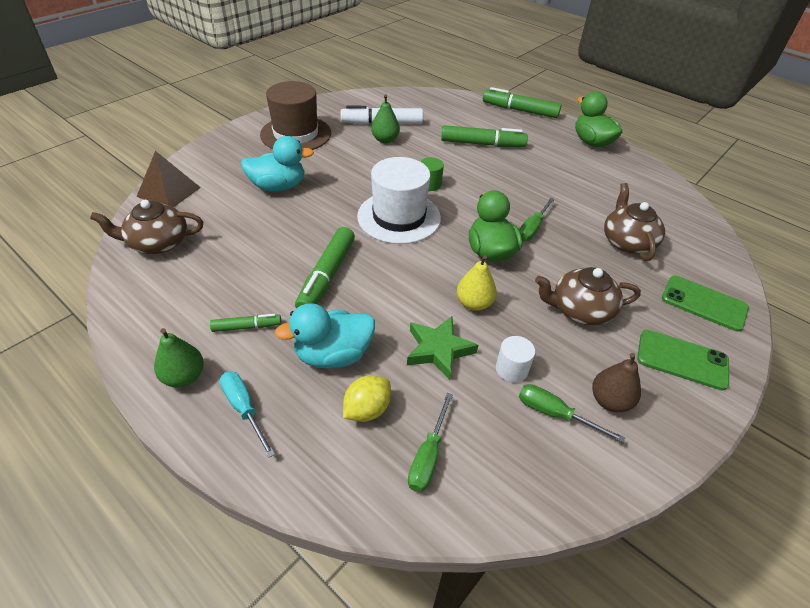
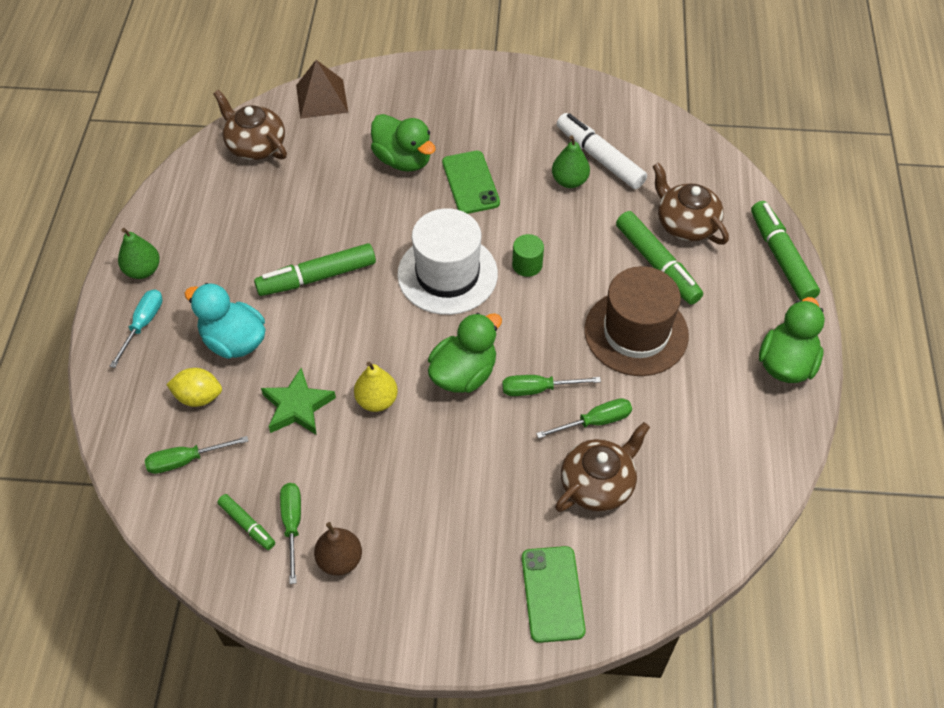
camera: 55 degrees right, 10 degrees up
green marker [210,314,281,332] -> green marker moved to [217,494,275,550]
turquoise duck [241,136,314,191] -> green duck [371,114,436,172]
brown hat [260,81,331,150] -> brown hat moved to [585,266,689,376]
white cylinder [496,336,535,382] -> none
brown teapot [535,267,641,326] -> brown teapot moved to [652,163,729,245]
green phone [637,330,729,391] -> green phone moved to [442,151,500,214]
none -> green screwdriver [536,398,632,439]

